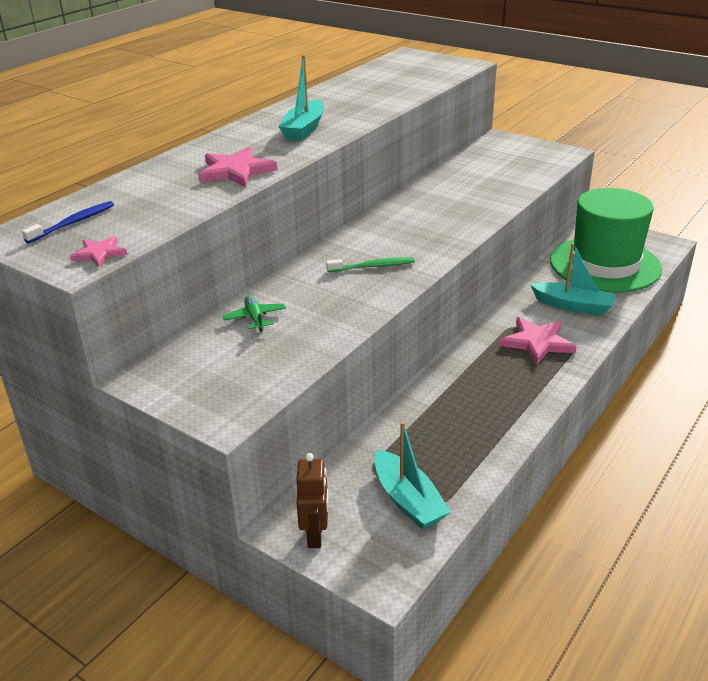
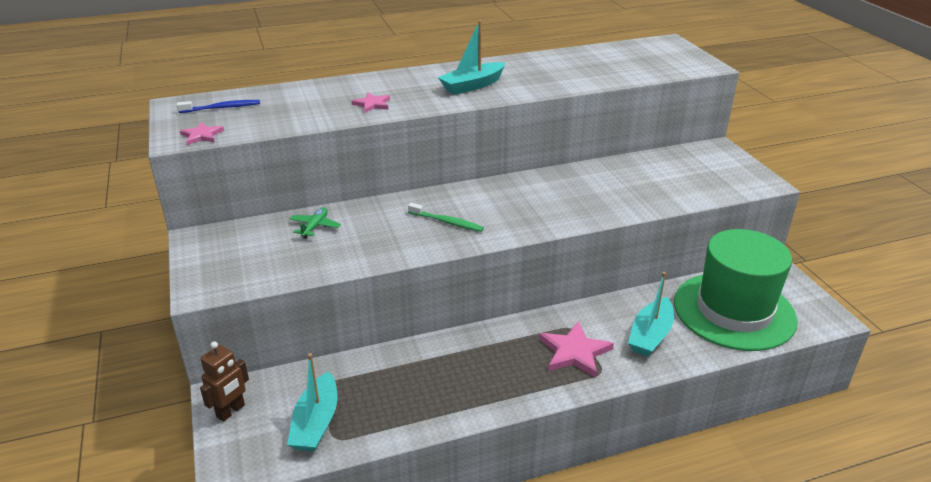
camera: 35 degrees right, 0 degrees up
pink star [198,147,278,187] -> pink star [352,93,390,113], size x0.58
turquoise boat [531,243,616,315] -> turquoise boat turned 60 degrees clockwise [628,272,674,357]

